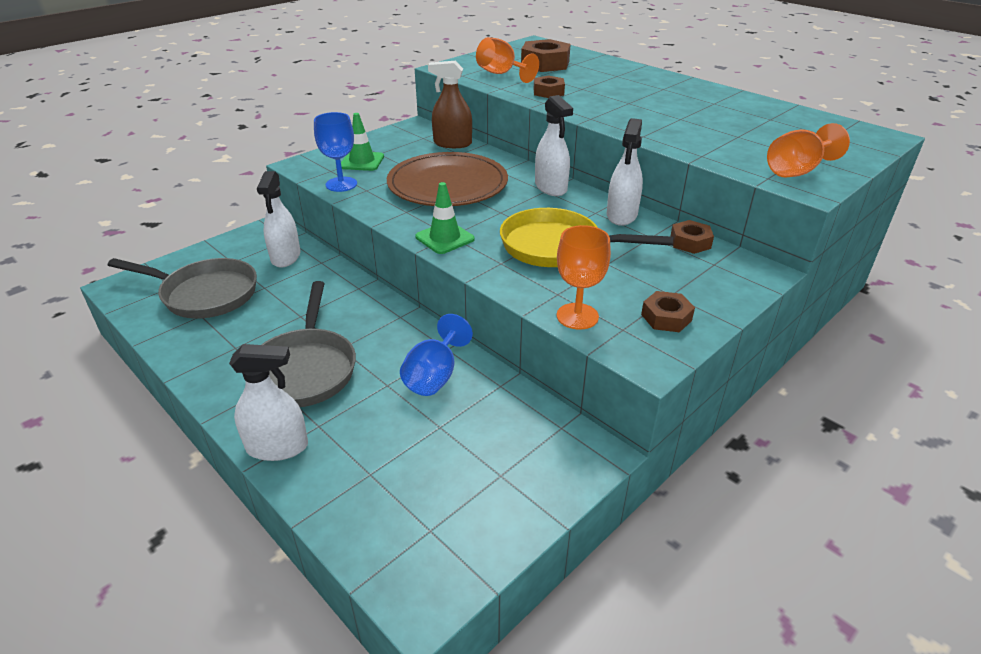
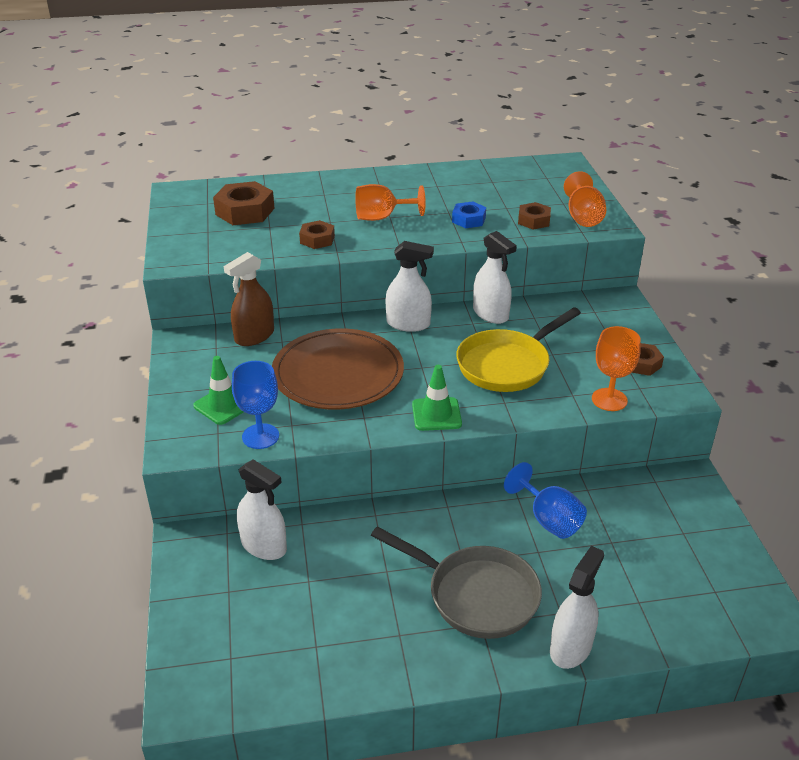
camera: 55 degrees left, 0 degrees up
grey pan [108,258,257,319] -> none
orange goblet [476,37,539,83] -> orange goblet moved to [355,184,426,221]
brown nut [671,220,714,254] -> brown nut moved to [518,202,551,230]
none -> blue nut [452,201,486,228]

